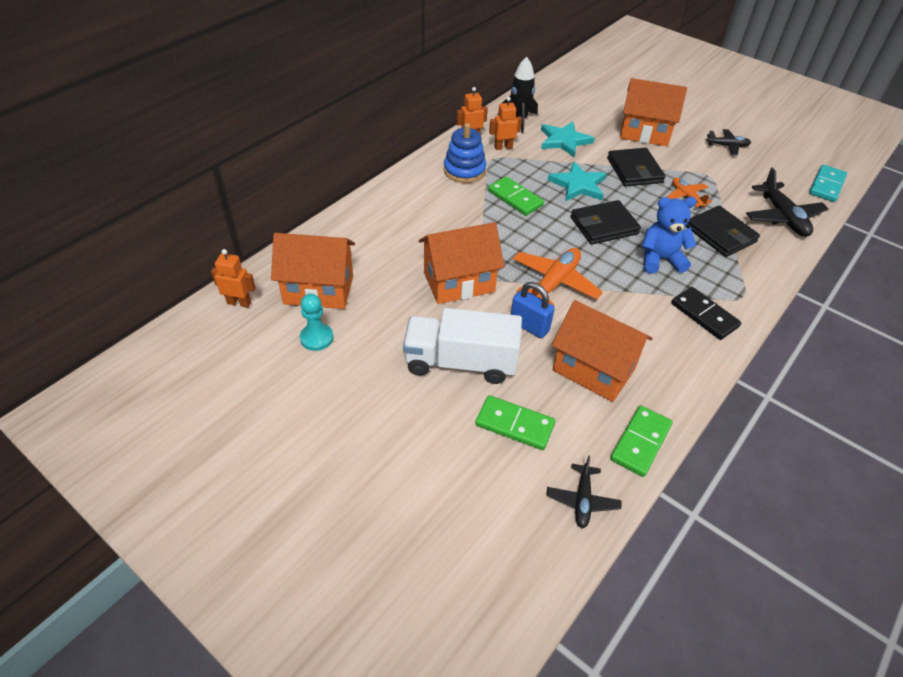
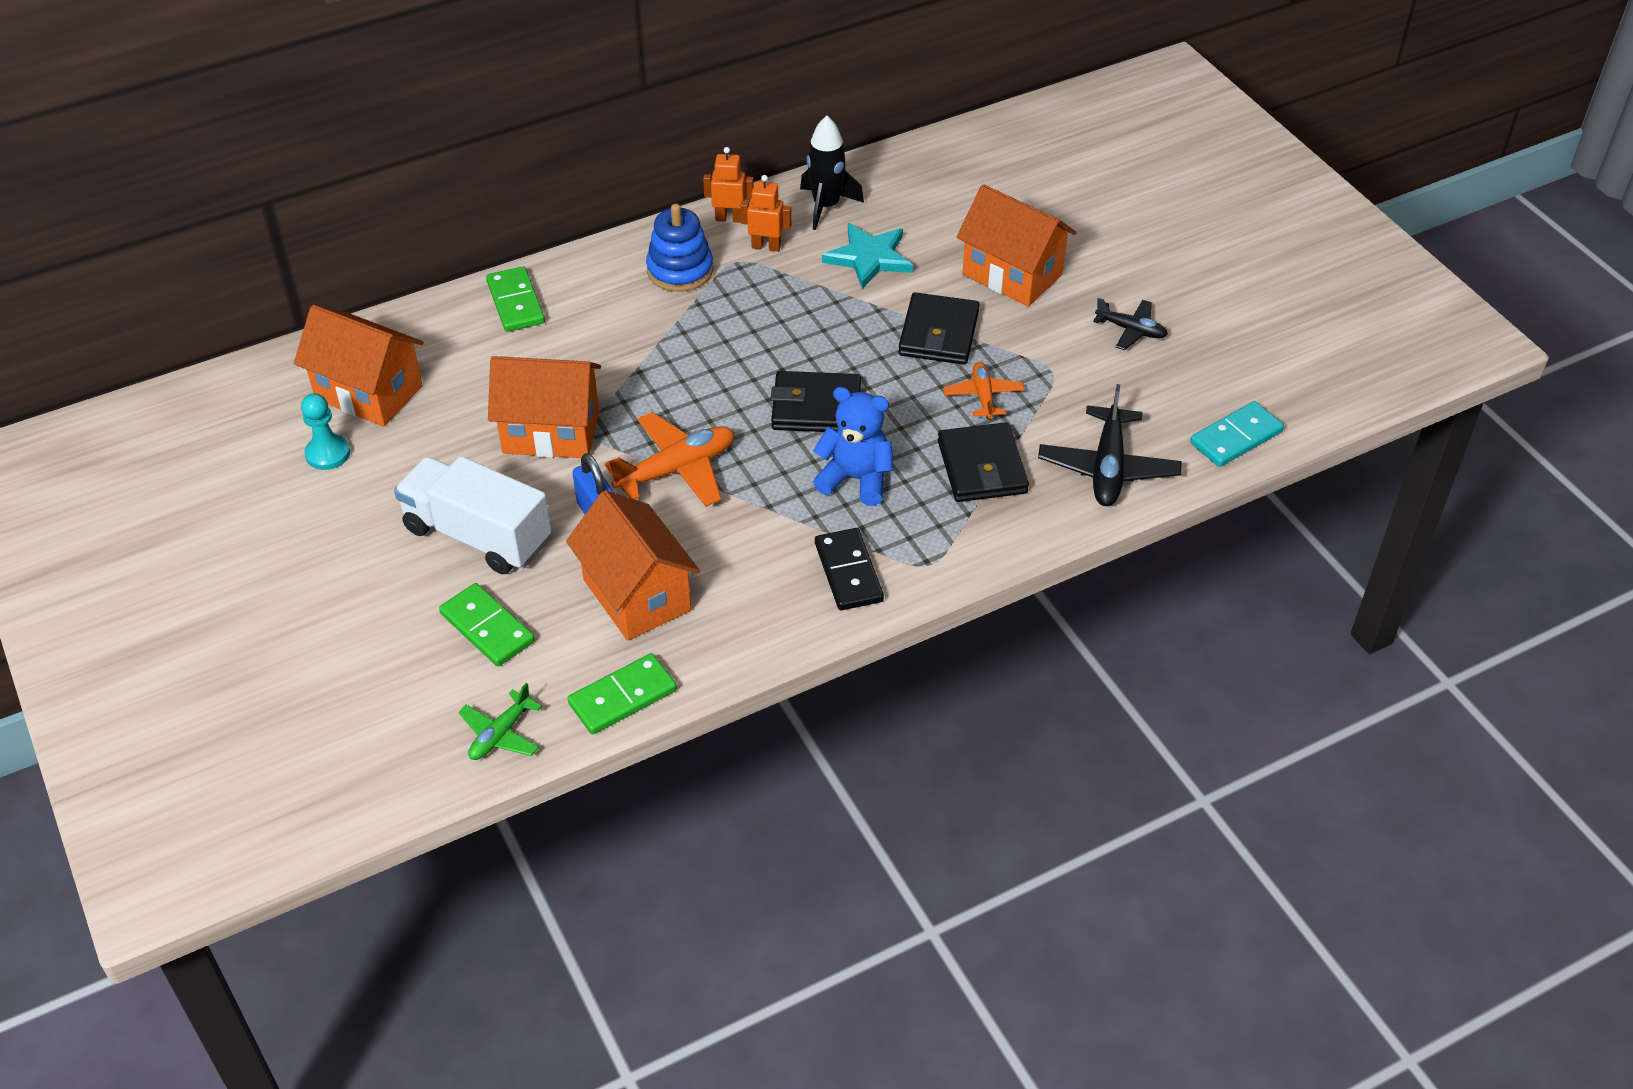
camera: 25 degrees right, 0 degrees up
orange robot [211,249,256,308] -> none
green domino [488,176,544,216] -> green domino moved to [486,266,545,332]
black plane [546,455,622,528] -> green plane [458,683,542,760]
turquoise star [548,161,607,201] -> none

